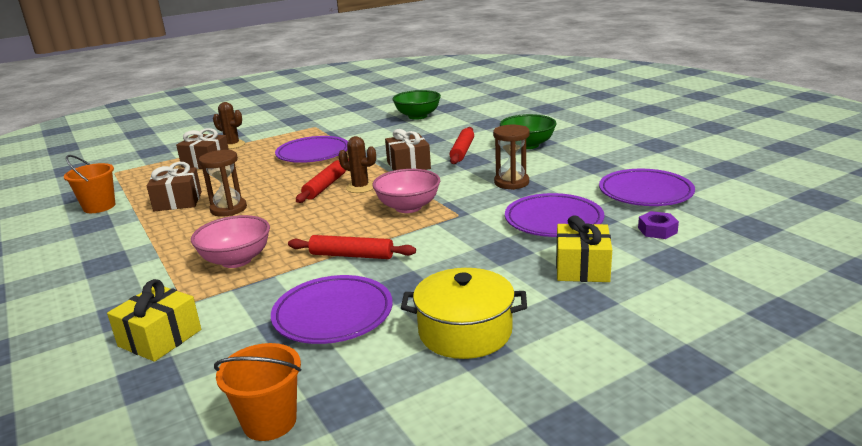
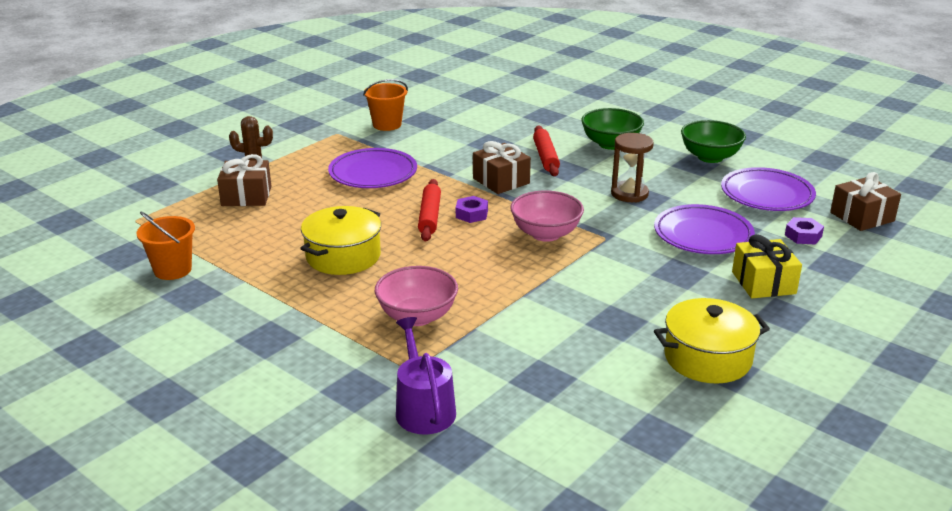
camera: 20 degrees left, 5 degrees up
yellow gift [107,279,201,362] -> purple watering can [396,317,456,435]
brown gift [147,162,202,211] -> brown gift moved to [830,172,901,231]
brown hourglass [199,150,247,217] -> yellow pot [300,206,381,275]
orange bucket [214,343,301,441] -> orange bucket moved to [363,79,408,131]
purple plate [271,275,393,344] -> none
red rolling pin [288,235,416,259] -> none
brown cactus [338,136,376,193] -> purple nut [456,196,488,223]
green bowl [392,90,441,120] -> green bowl moved to [681,120,746,163]

